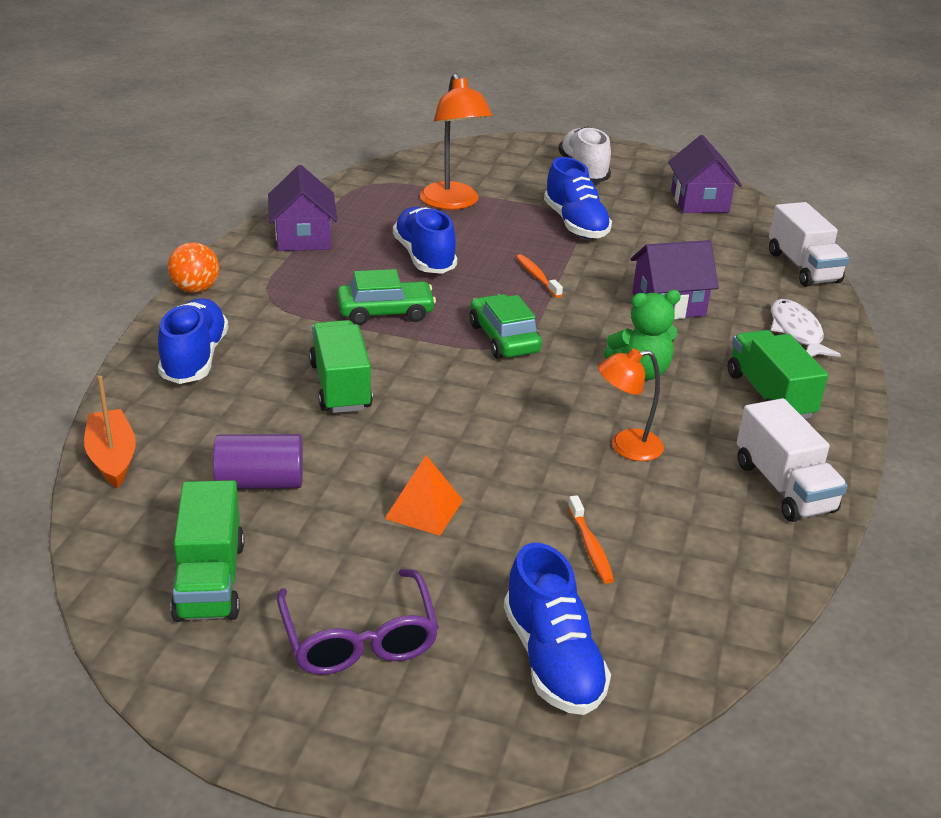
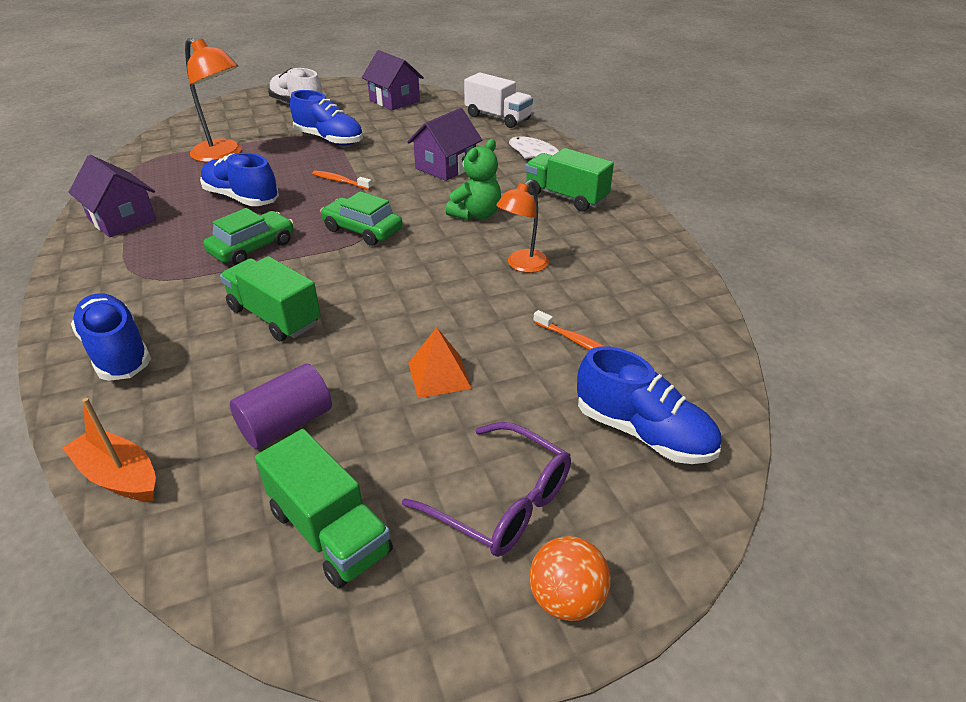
camera: 35 degrees left, 5 degrees up
orange ball [168,242,219,293] -> orange ball moved to [529,536,611,621]
white truck [737,398,848,522] -> none

